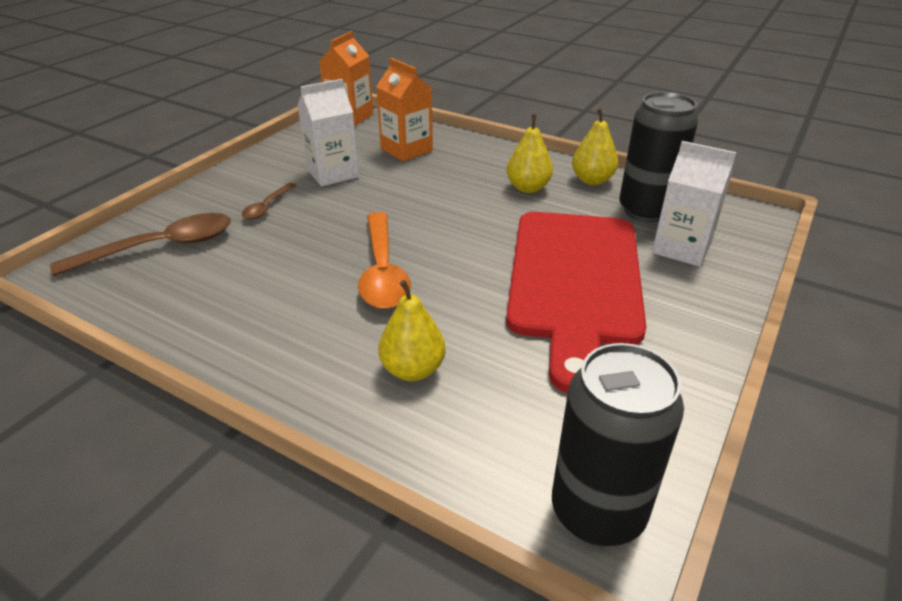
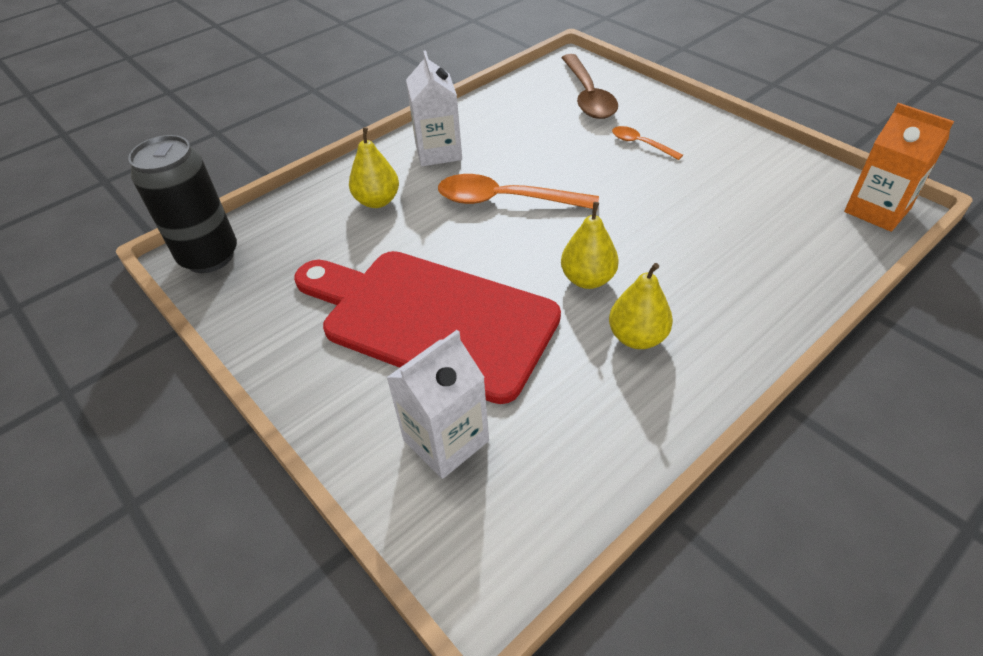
camera: 110 degrees right, 10 degrees up
brown spoon [242,183,296,219] -> orange spoon [612,126,683,160]
white carton [297,79,359,186] -> white carton moved to [406,51,462,166]
orange carton [376,58,433,162] -> none
yellow pear [572,108,618,185] -> yellow pear moved to [561,202,619,289]
black can [619,92,698,223] -> none

